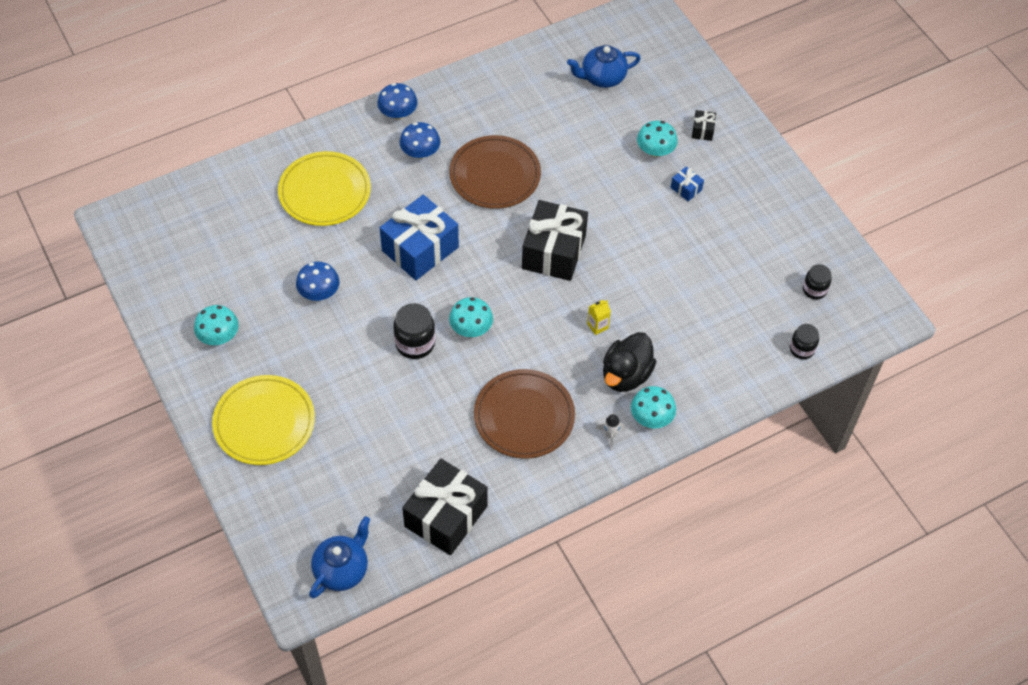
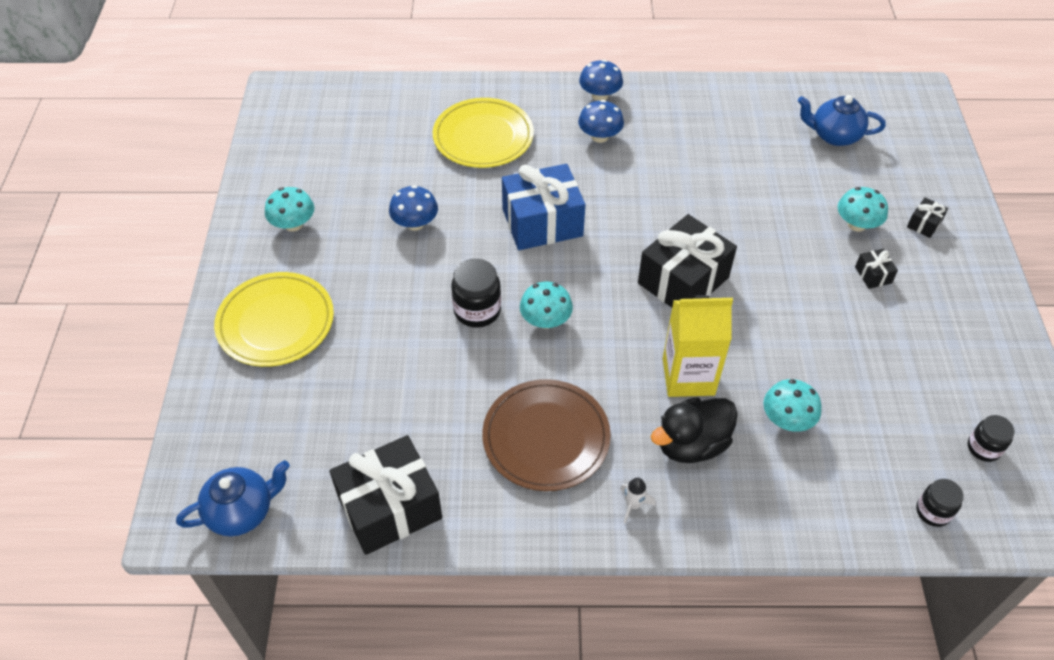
camera: 30 degrees right, 5 degrees down
brown plate [449,135,541,209] -> none
yellow carton [587,300,611,335] -> yellow carton [663,295,733,397], size x2.39
turquoise mushroom [631,386,676,428] -> turquoise mushroom moved to [763,379,821,432]
blue gift [671,166,704,201] -> black gift [855,249,898,289]

